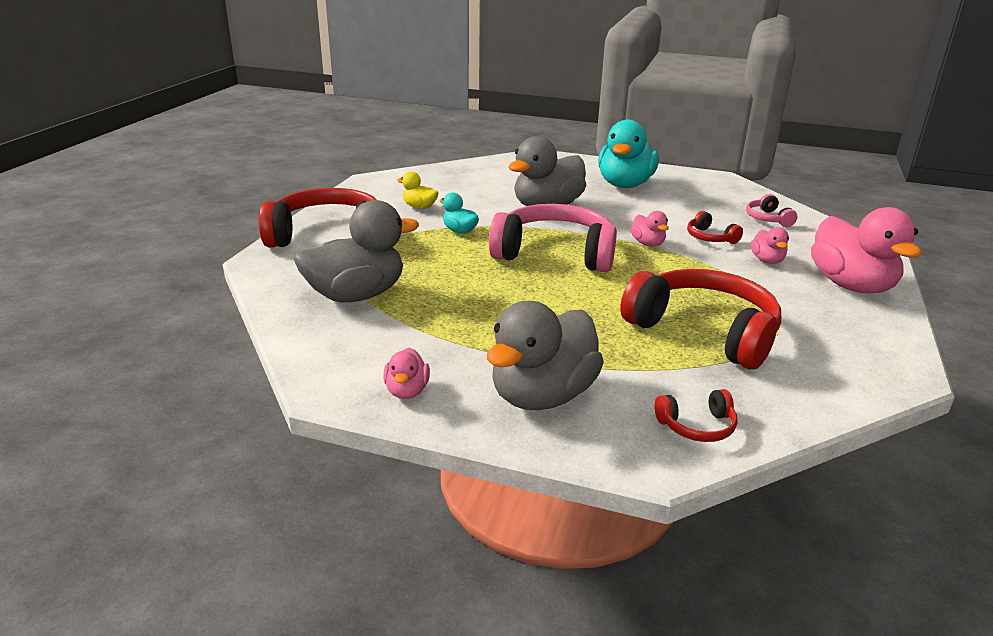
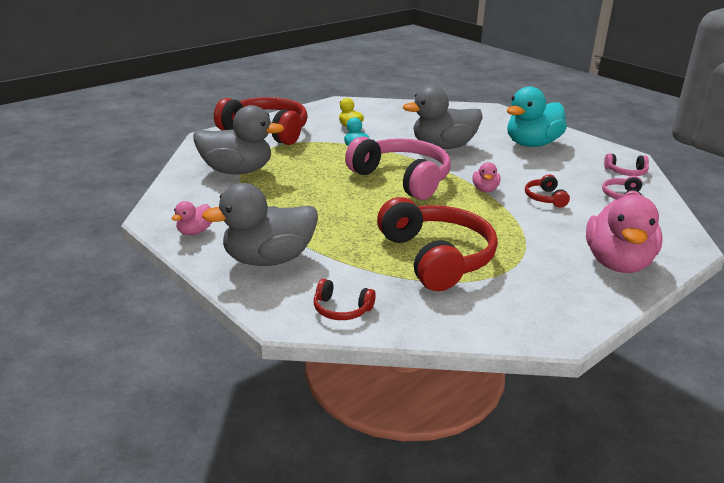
camera: 30 degrees right, 0 degrees up
pink duck [750,227,789,264] -> none
none -> pink headphones [604,154,649,176]

